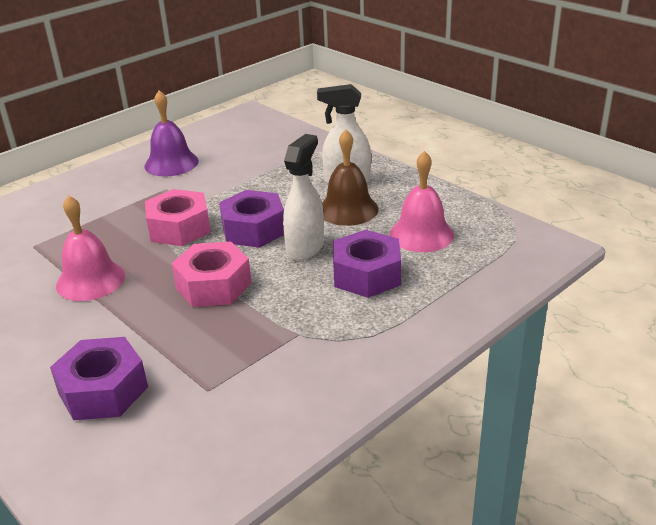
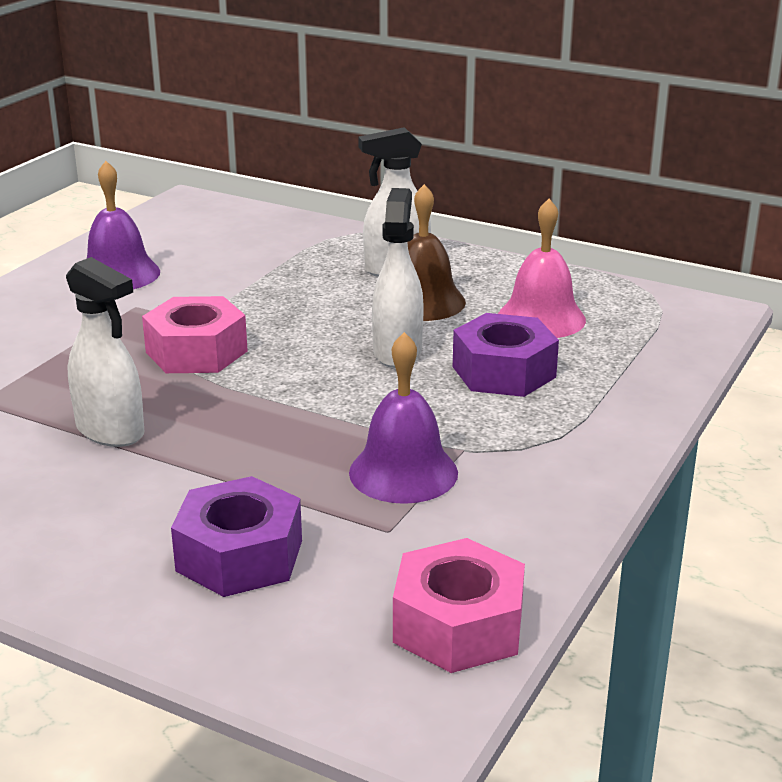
camera: 20 degrees left, 5 degrees down
pink bell [56,195,125,301] -> white spray bottle [66,257,144,447]
pink nut [171,242,252,307] -> pink nut moved to [393,538,525,673]
purple nut [219,190,284,248] -> none
none -> purple bell [349,332,458,504]

